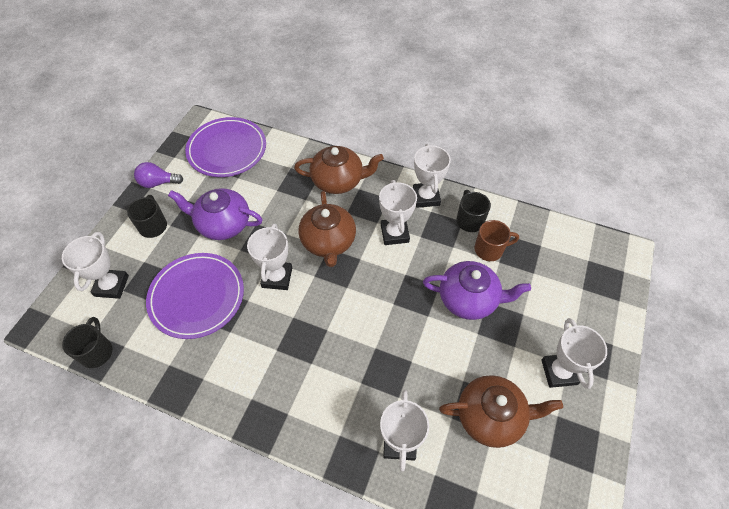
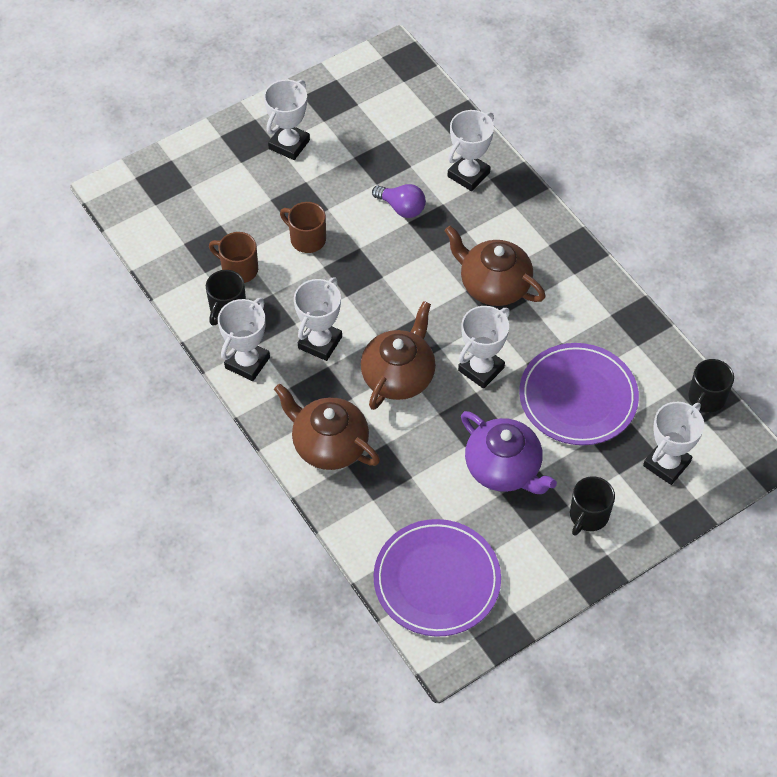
camera: 145 degrees left, 0 degrees up
purple light bulb [134,162,183,188] -> purple light bulb moved to [372,184,426,218]
purple teapot [423,261,531,320] -> brown mug [280,202,326,253]
brown teapot [439,375,563,448] -> brown teapot moved to [444,225,546,306]

